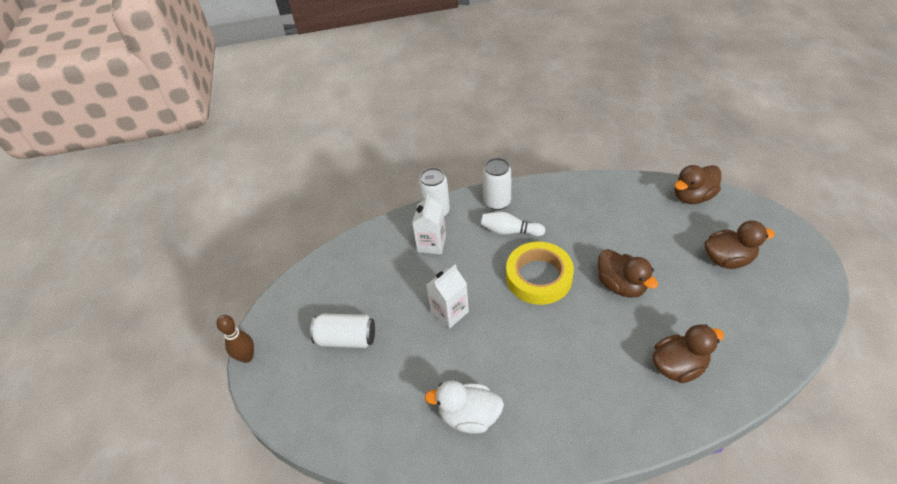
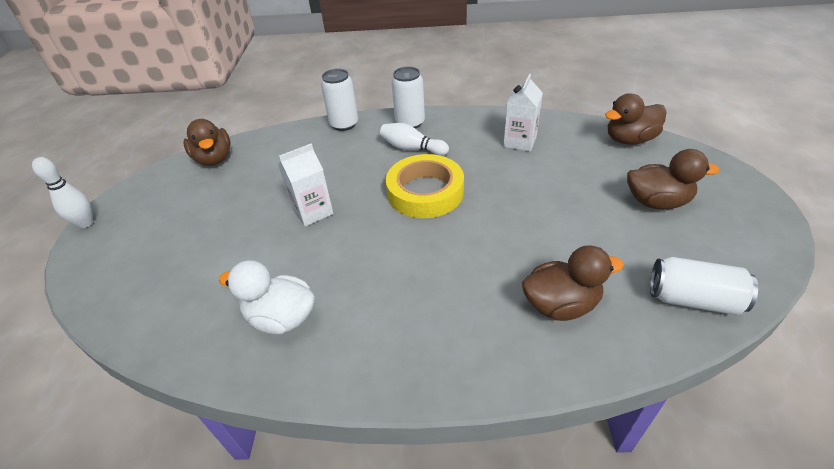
camera: 10 degrees right, 5 degrees down
brown bowling pin [216,315,254,363] -> white bowling pin [32,157,93,228]
white can [310,314,375,348] -> white can moved to [650,257,758,315]
white carton [412,194,446,254] -> white carton moved to [503,74,543,152]
brown duck [598,249,658,298] -> brown duck moved to [183,119,231,166]

